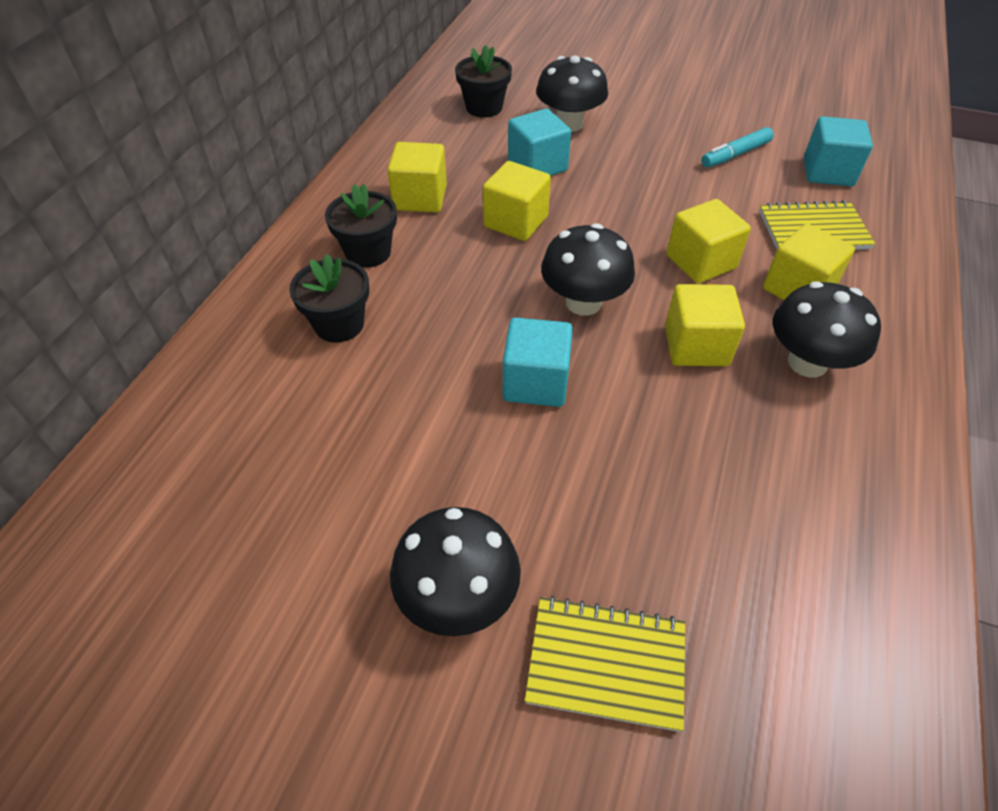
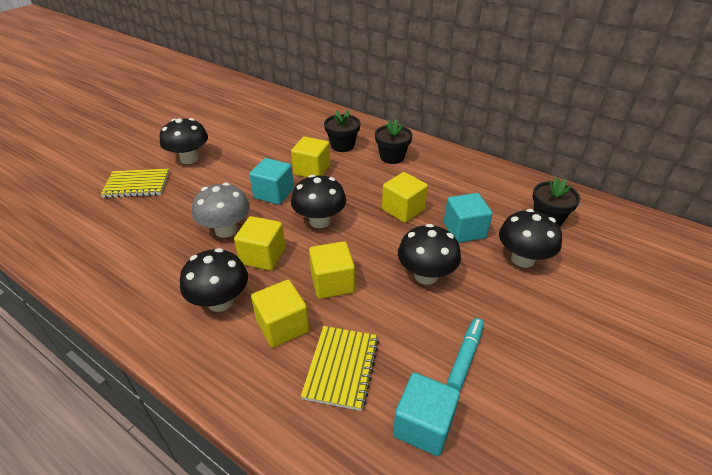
camera: 105 degrees right, 10 degrees down
yellow cube [387,142,447,213] -> yellow cube moved to [291,137,330,177]
yellow notebook [525,596,685,732] -> yellow notebook turned 60 degrees clockwise [100,169,169,198]
turquoise marker [701,127,774,167] -> turquoise marker turned 45 degrees clockwise [447,318,484,391]
none -> grey mushroom [192,182,250,238]
none -> black mushroom [398,224,461,285]

